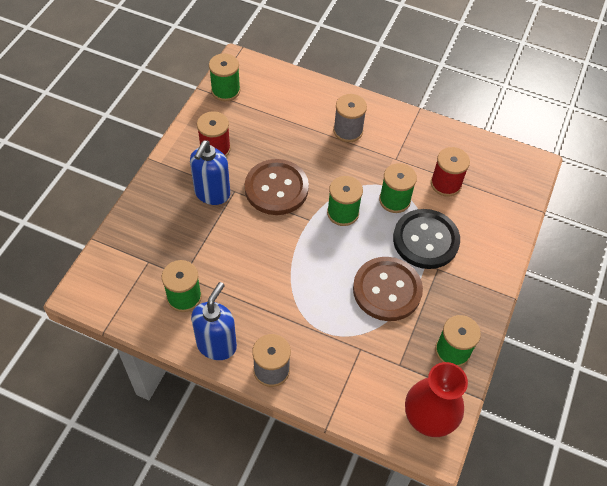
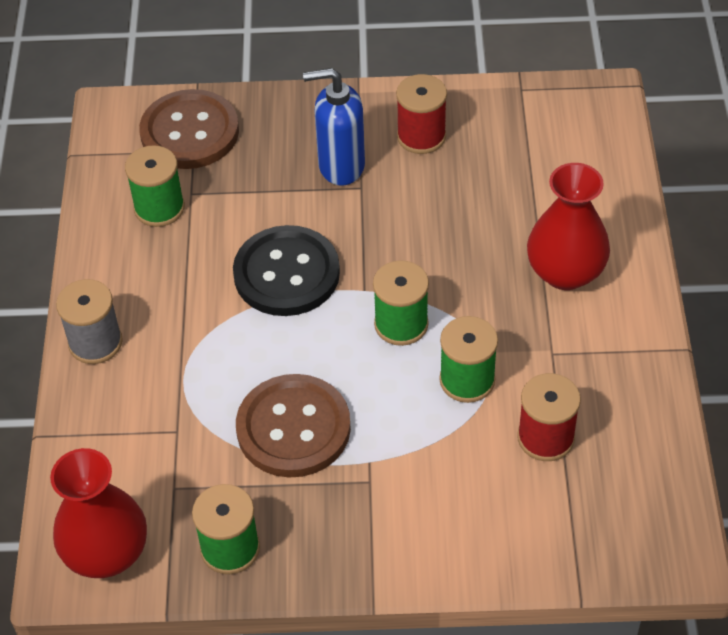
camera: 70 degrees right, 5 degrees down
blue soap dispenser [191,282,237,360] -> none
green spool [209,53,240,101] -> none
brown button [245,159,309,215] -> brown button moved to [139,89,239,169]
grey spool [333,94,367,142] -> red vase [527,163,610,290]
black button [393,209,460,269] -> black button moved to [233,225,340,316]

